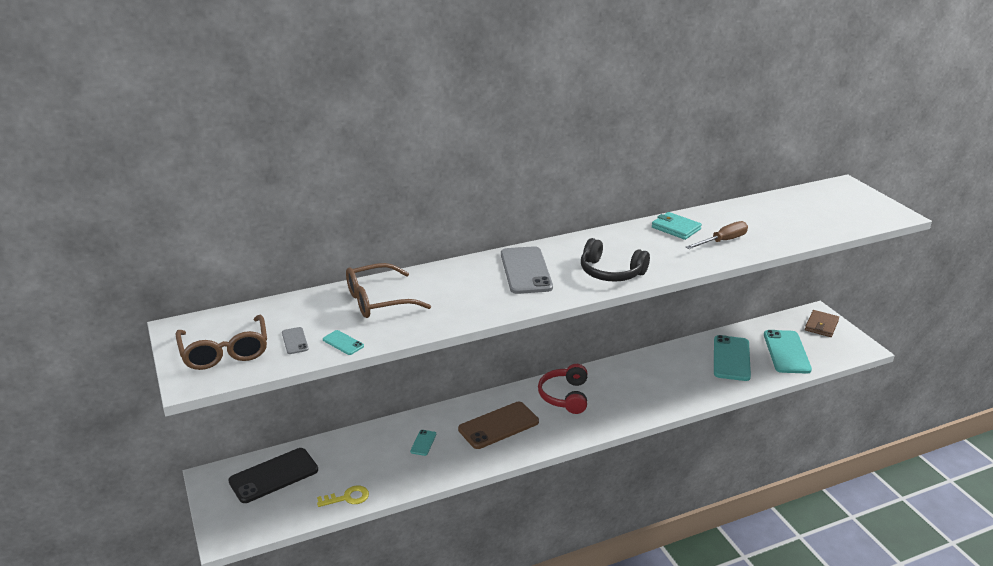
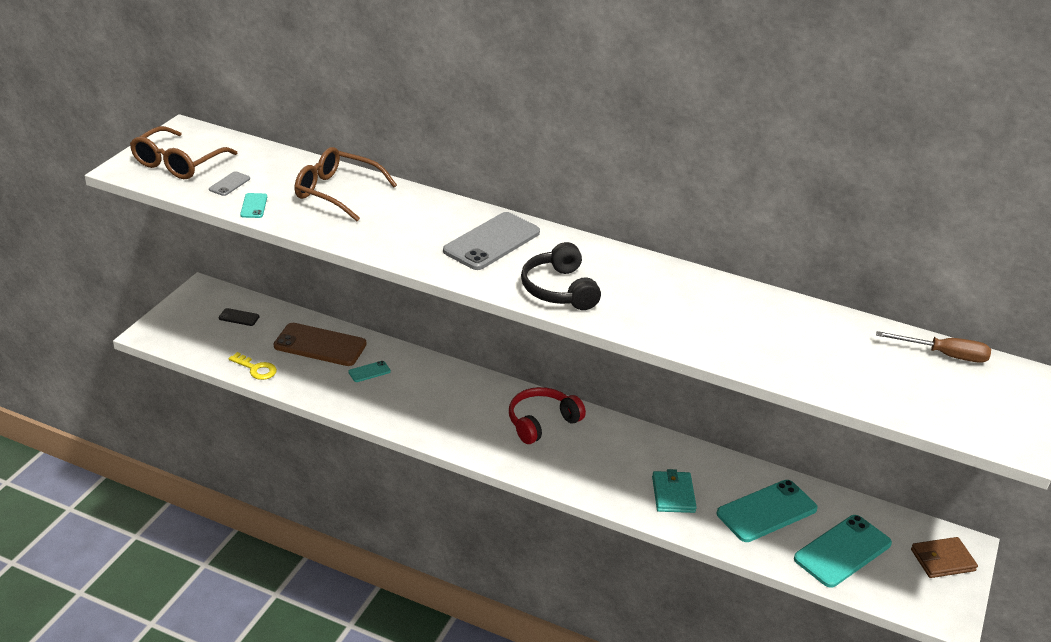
camera: 45 degrees right, 5 degrees up
black phone [228,448,318,503] -> black phone [219,308,260,326], size x0.45
brown phone [458,402,539,449] -> brown phone moved to [274,323,367,366]
turquoise wallet [652,212,702,240] -> turquoise wallet moved to [652,469,697,513]
brown screwdriver [686,221,748,249] -> brown screwdriver moved to [876,331,991,363]

